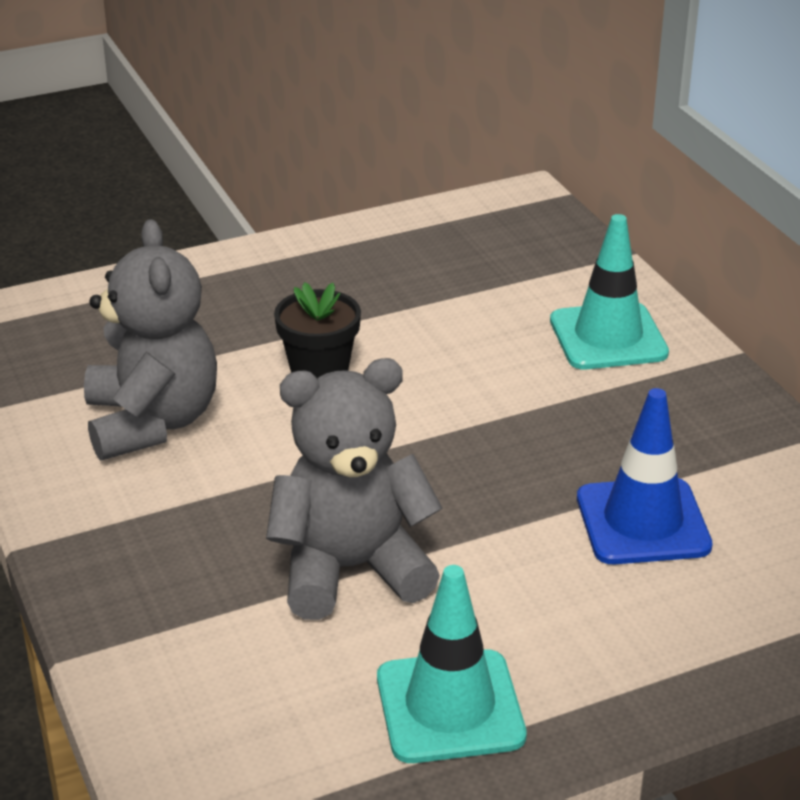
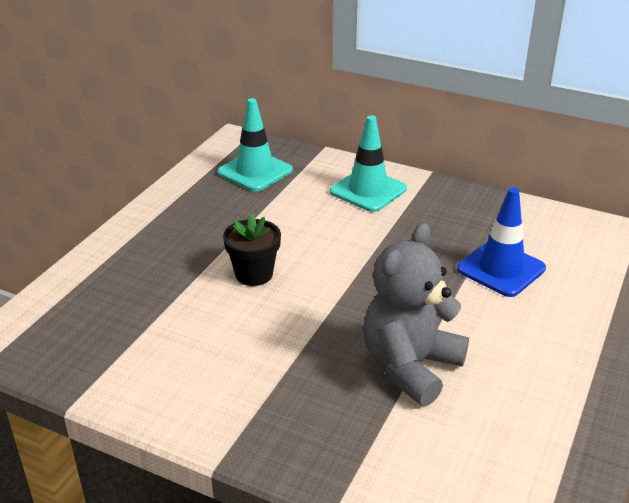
camera: 40 degrees left, 0 degrees up
grey teddy bear [84,219,217,461] -> none
turquoise traffic cone [377,565,527,763] -> turquoise traffic cone moved to [217,98,293,192]

